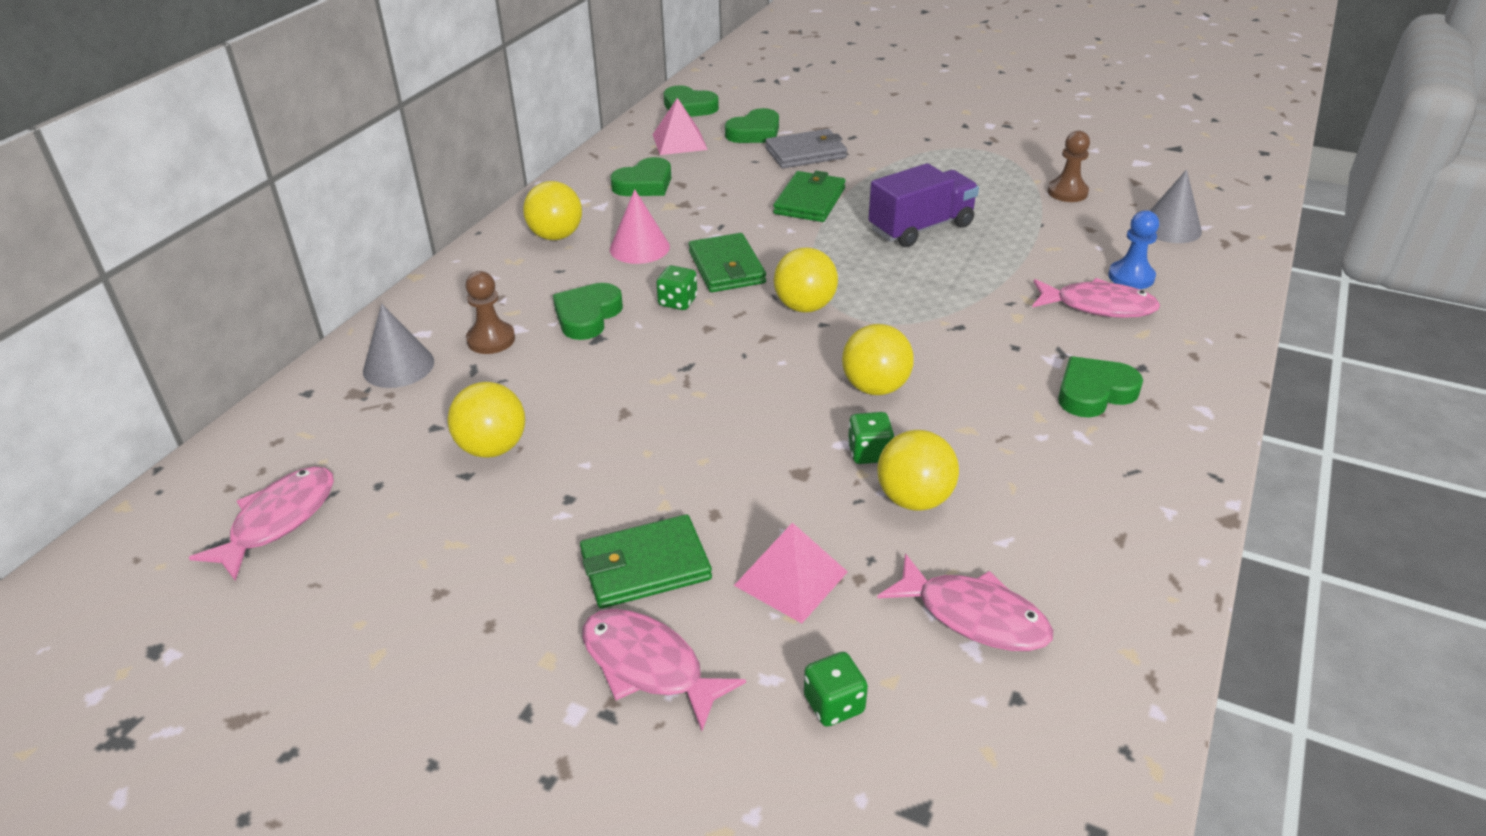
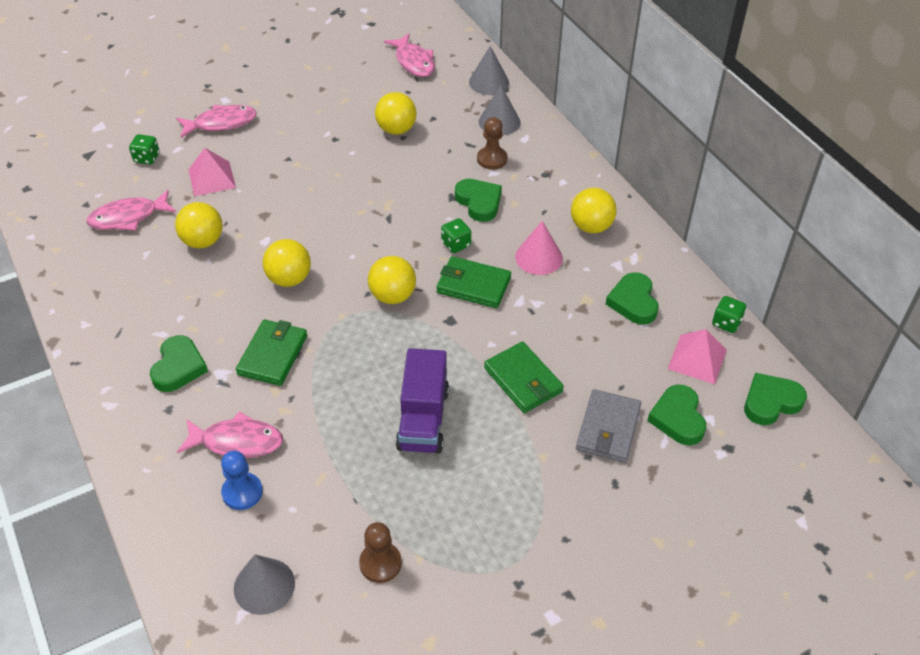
camera: 125 degrees right, 10 degrees up
green wallet [580,514,712,609] -> green wallet moved to [236,319,307,386]
green dice [848,412,894,464] -> green dice moved to [712,296,746,333]
pink fish [1032,278,1160,318] -> pink fish turned 135 degrees counterclockwise [177,411,283,458]
none -> grey cone [469,46,509,95]

